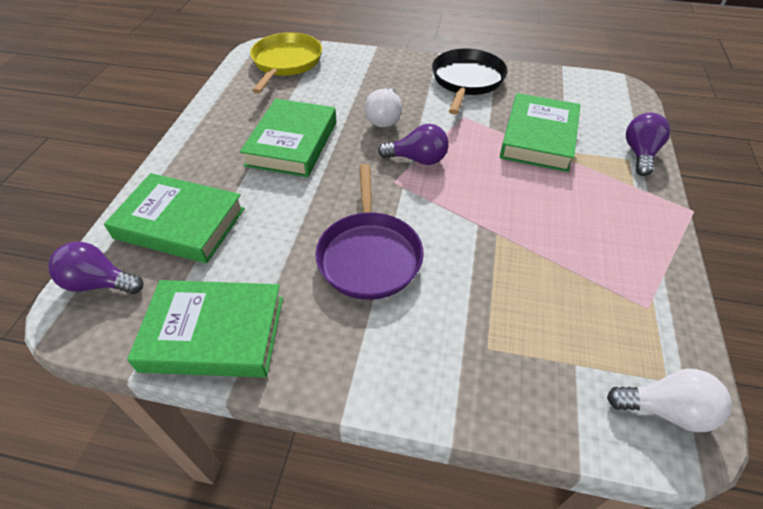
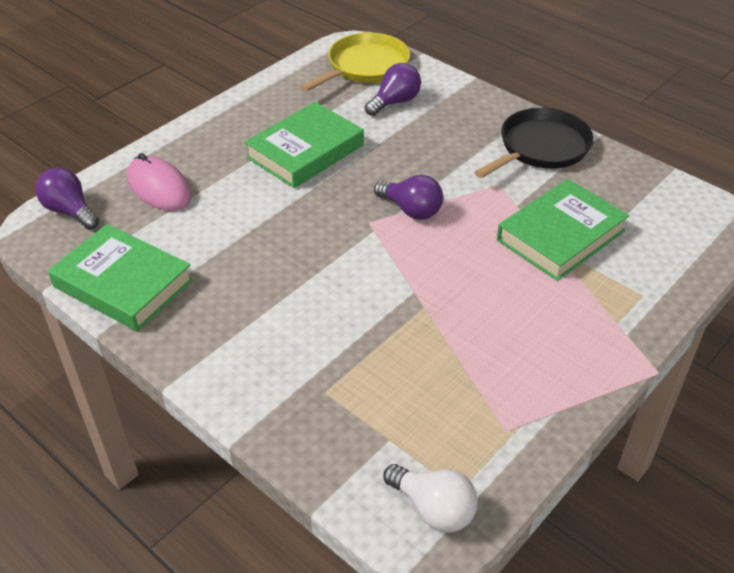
camera: 30 degrees right, 5 degrees down
green book [104,173,245,263] -> pink mouse [127,153,192,211]
purple pan [315,164,423,300] -> none
white light bulb [365,88,402,127] -> none
purple light bulb [626,113,670,176] -> purple light bulb moved to [365,63,421,116]

